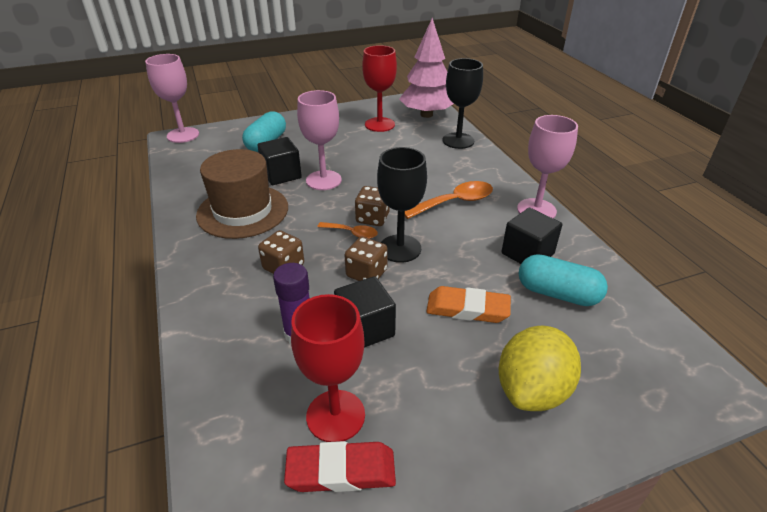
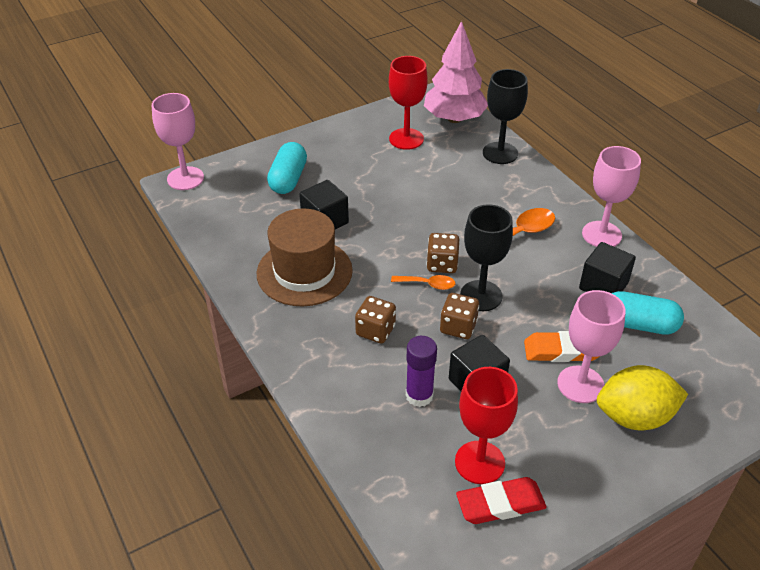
camera: 10 degrees left, 5 degrees up
pink goblet [297,90,342,190] -> pink goblet moved to [557,290,626,403]
yellow lemon [499,326,581,411] -> yellow lemon turned 60 degrees clockwise [597,365,688,430]

